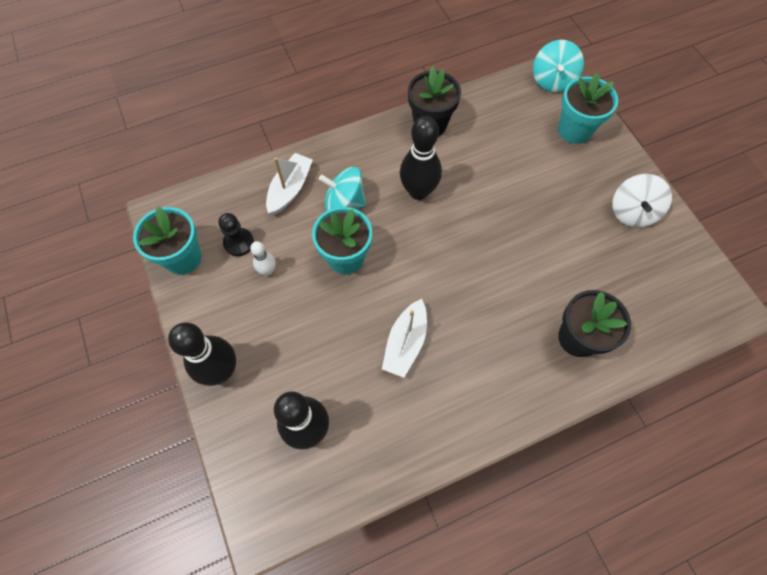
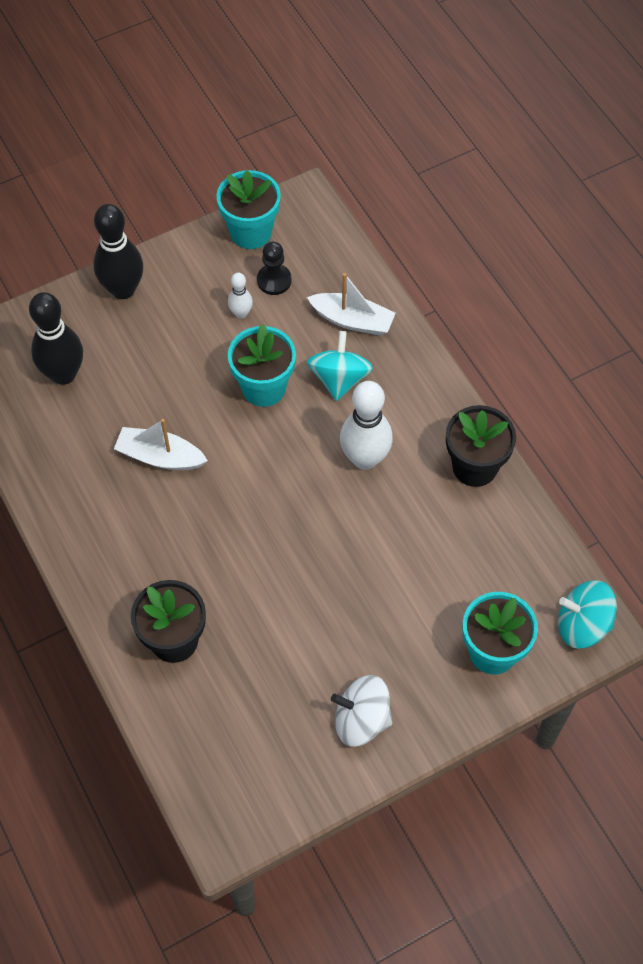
camera: 85 degrees right, 5 degrees down
black bowling pin [400,116,442,200] -> white bowling pin [340,381,393,470]

